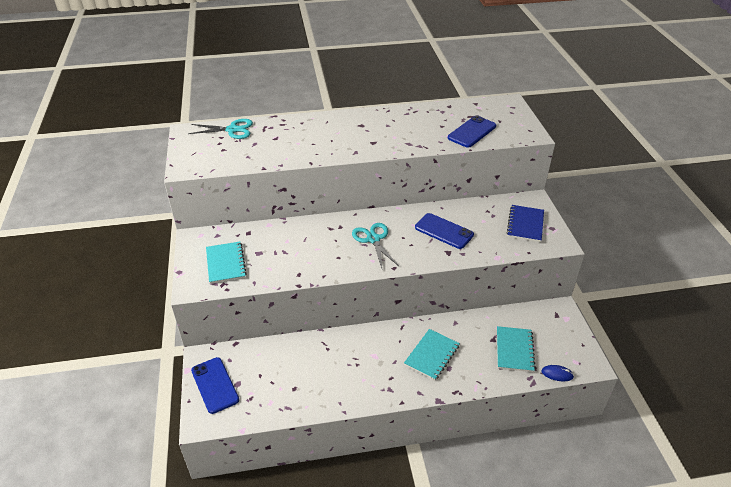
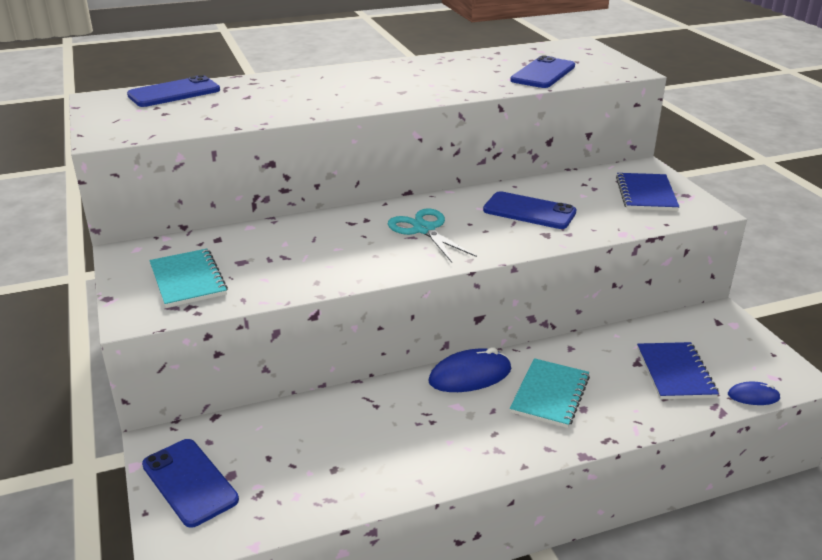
camera: 10 degrees left, 10 degrees down
turquoise scissors [188,119,253,139] -> blue phone [127,75,220,107]
turquoise notebook [497,326,536,372] -> blue notebook [637,342,719,399]
none -> blue mouse [428,348,511,392]

